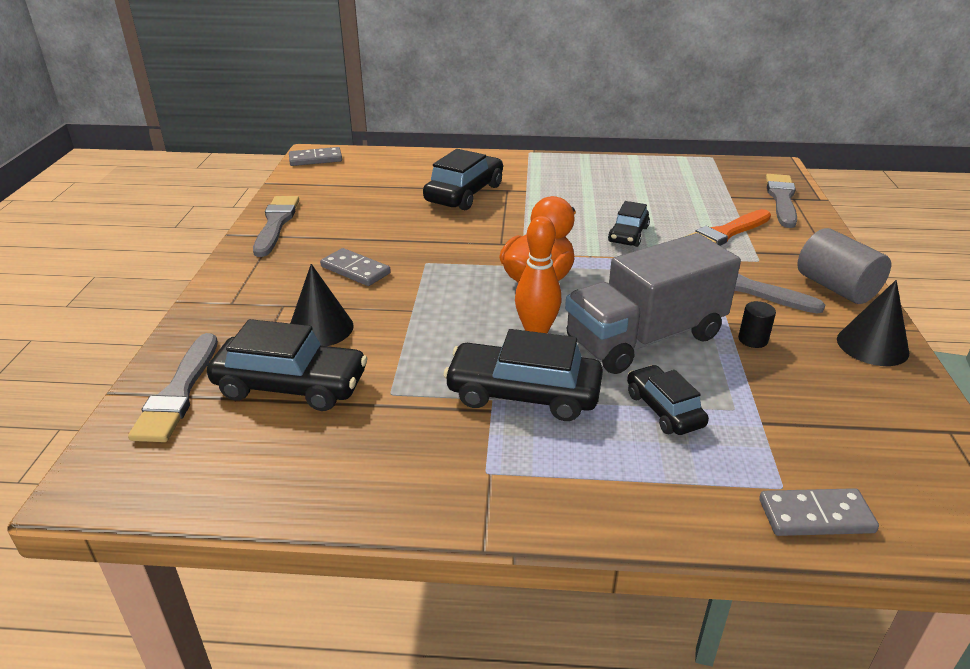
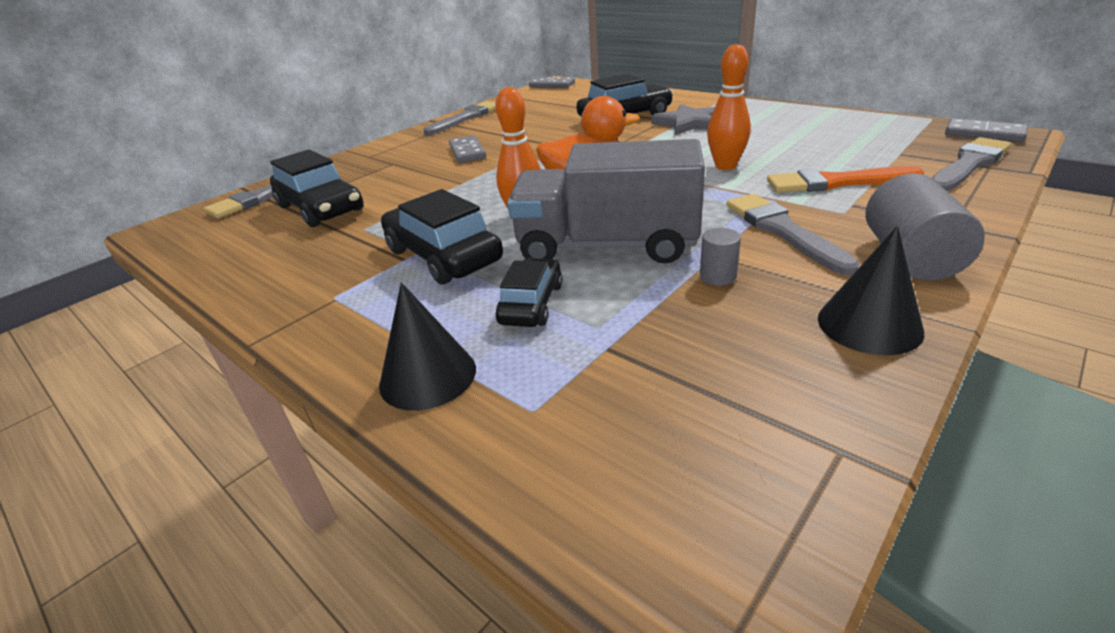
camera: 40 degrees right, 0 degrees up
black cone [290,264,354,346] -> black cone moved to [379,282,476,411]
black car [608,201,650,247] -> orange bowling pin [707,44,751,170]
black cylinder [738,301,776,348] -> grey cylinder [700,228,741,286]
grey domino [759,488,879,536] -> grey domino moved to [945,119,1028,142]
none -> grey star [651,104,715,135]

